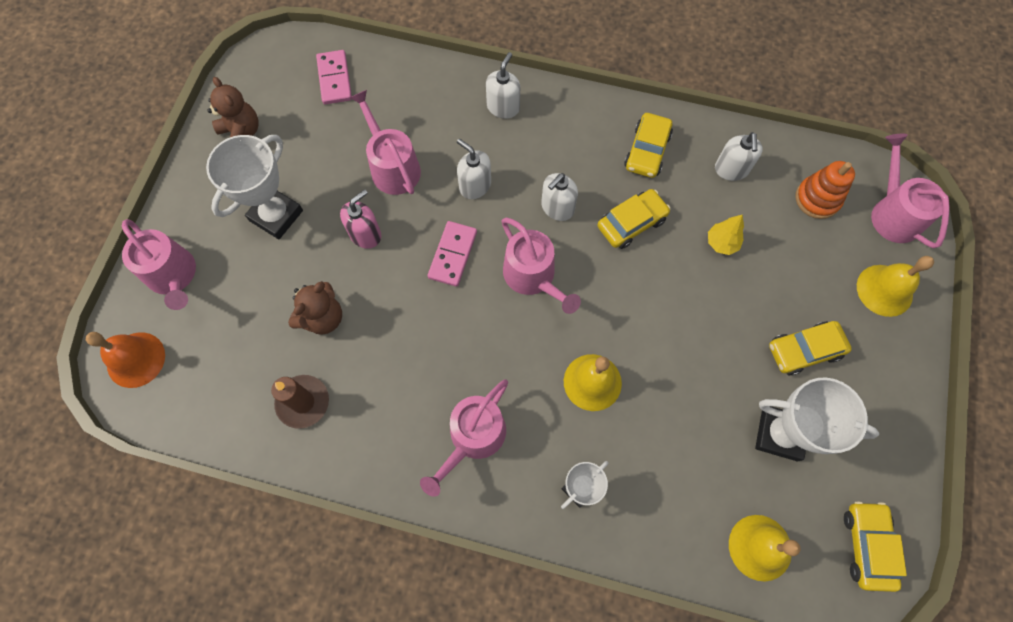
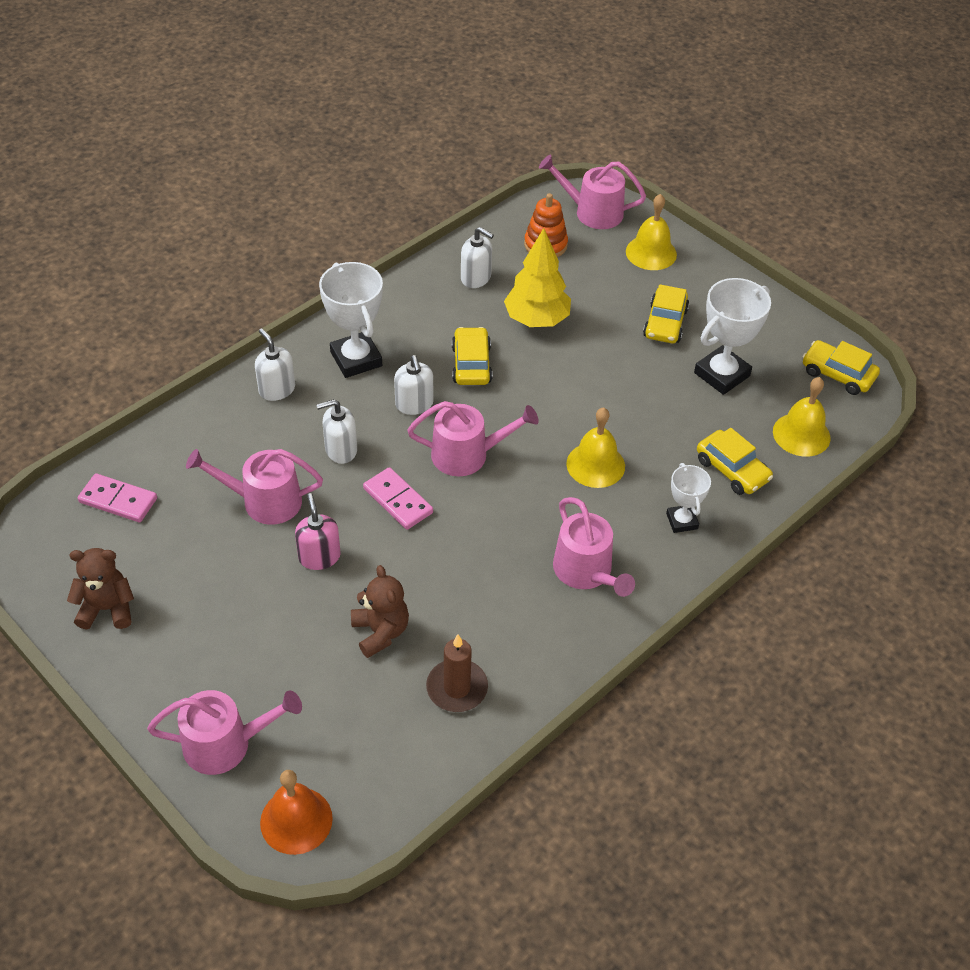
camera: 60 degrees left, 20 degrees down
white trophy [206,135,303,239] -> white trophy moved to [319,262,383,378]
yellow car [624,113,673,178] -> yellow car moved to [697,428,773,495]
yellow tree [708,215,744,255] -> yellow tree [504,228,571,327], size x1.91

